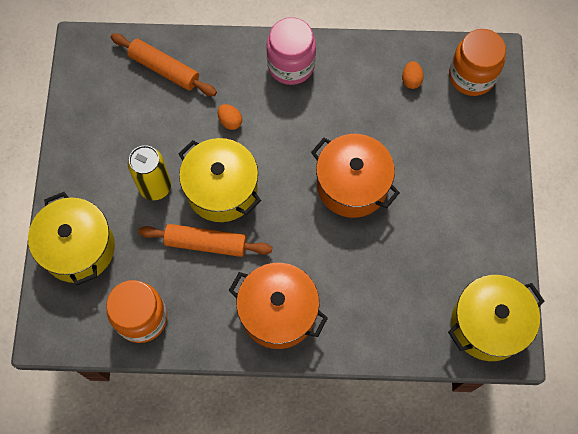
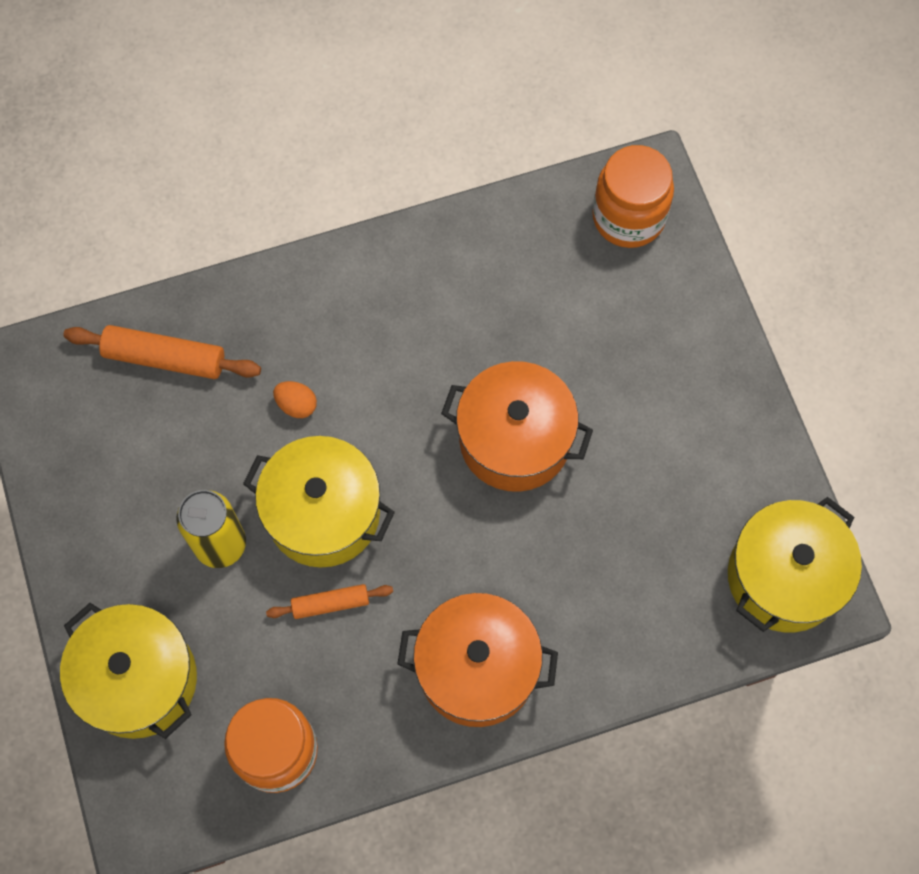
camera: 20 degrees left, 0 degrees up
orange rolling pin [138,224,272,257] -> orange rolling pin [266,584,393,619], size x0.60
pink jar [266,17,316,85] -> none
orange egg [402,61,424,89] -> none

